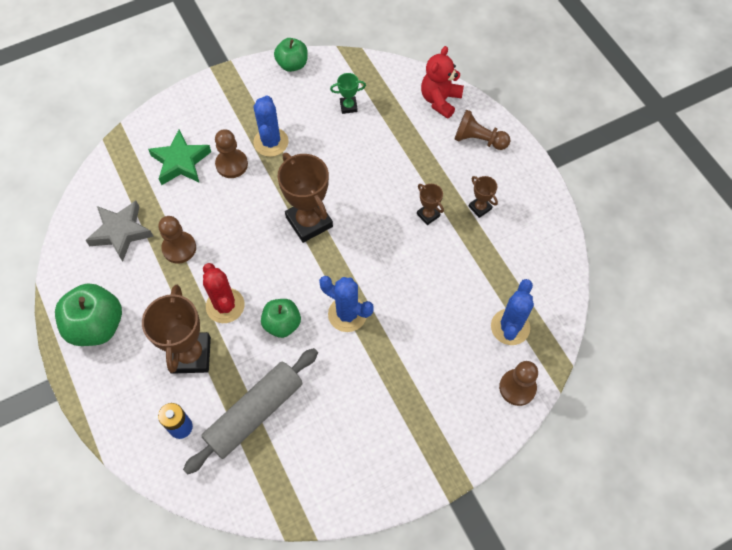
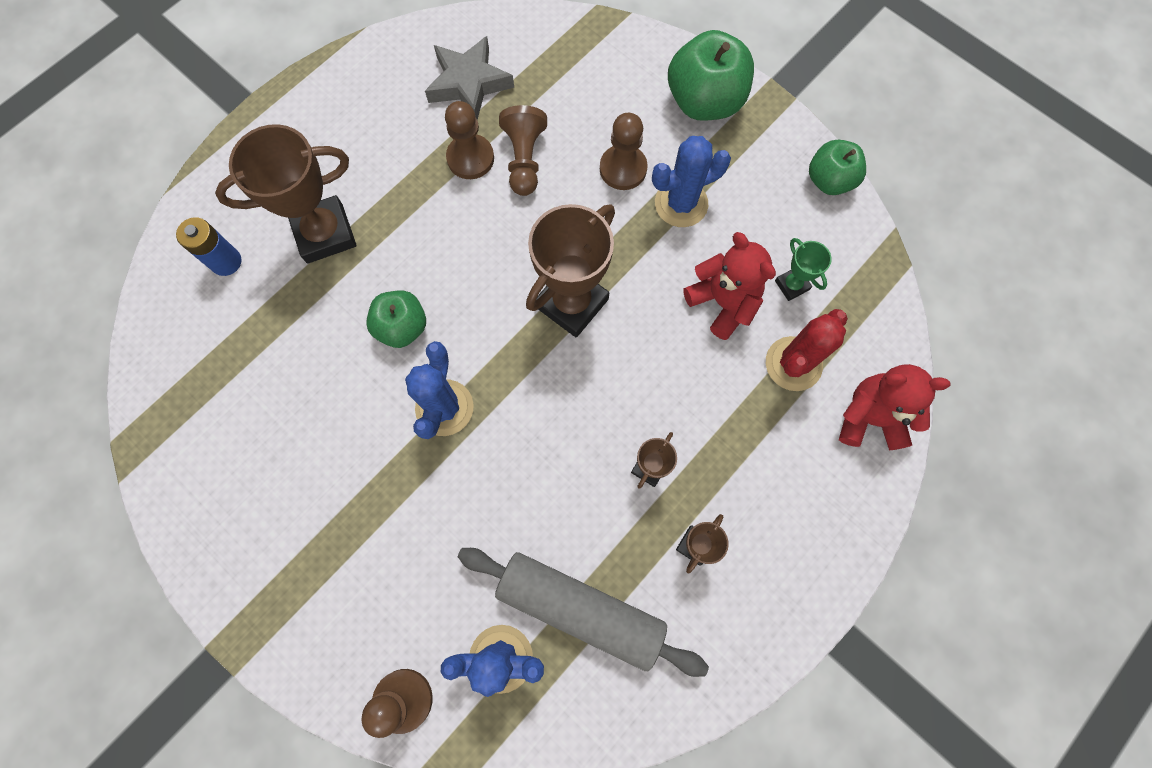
camera: 70 degrees right, 10 degrees up
green apple [55,283,122,346] -> green apple moved to [668,30,754,121]
green star [148,129,211,185] -> none
grey rolling pin [183,348,318,475] -> grey rolling pin moved to [458,548,709,677]
red cactus [203,263,245,323] -> red cactus moved to [766,309,848,391]
brown pawn [454,109,510,150] -> brown pawn moved to [499,105,547,196]
none -> red teddy bear [683,232,776,340]

